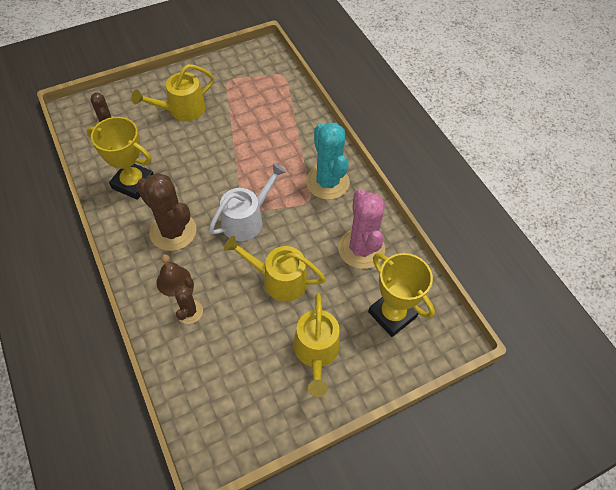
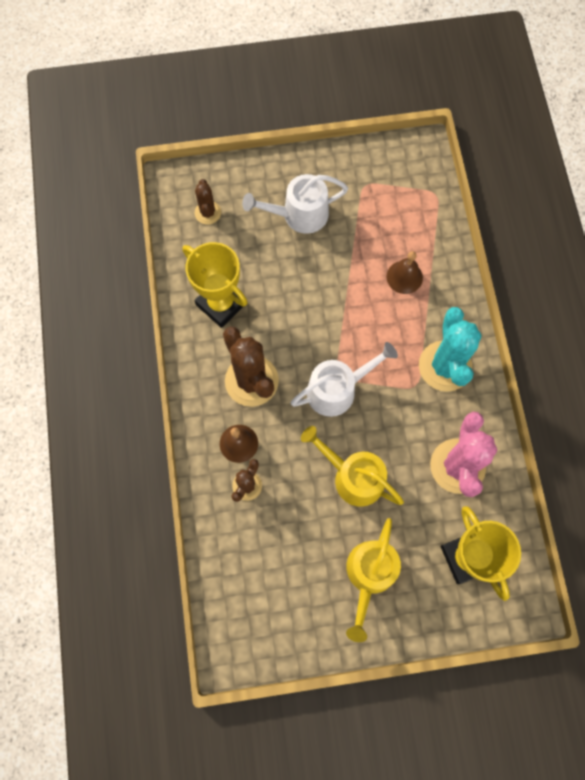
camera: 20 degrees right, 15 degrees up
yellow watering can [132,64,214,121] -> white watering can [242,174,348,234]
none -> brown bell [387,251,423,294]

